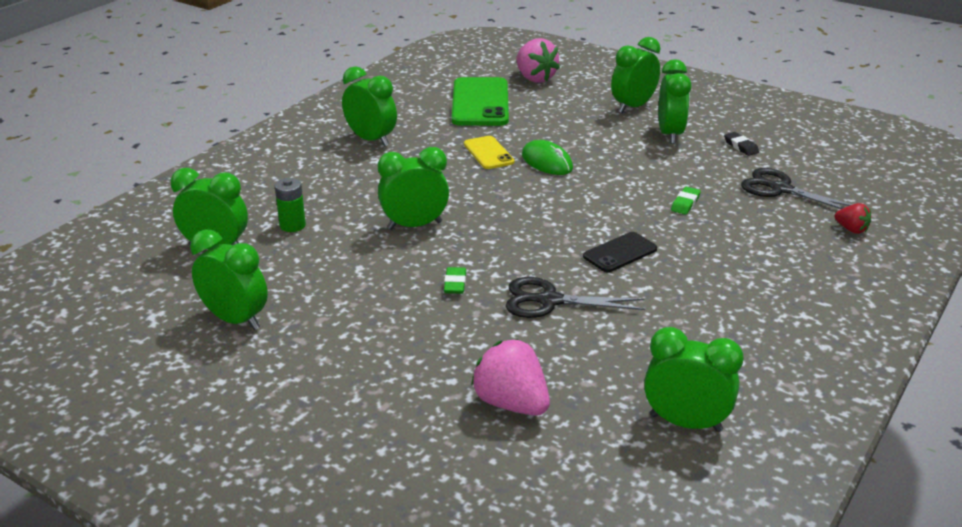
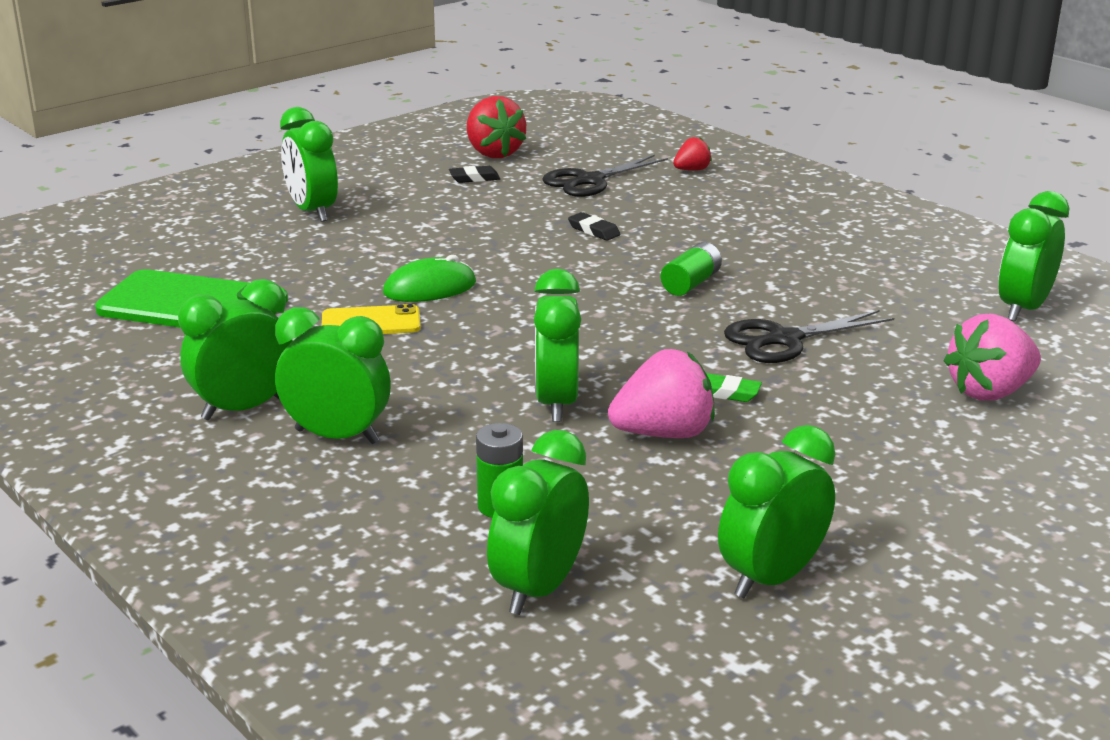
camera: 75 degrees left, 5 degrees down
black scissors [506,277,645,318] -> black scissors turned 45 degrees clockwise [724,310,894,363]
pink strawberry [516,38,560,83] -> pink strawberry moved to [608,349,715,438]
black phone [583,232,657,272] -> green battery [661,242,722,296]
green clock [659,59,691,144] -> green clock moved to [275,307,391,444]
green eraser [671,187,701,215] -> black eraser [568,212,620,241]
none -> red strawberry [467,96,526,158]

